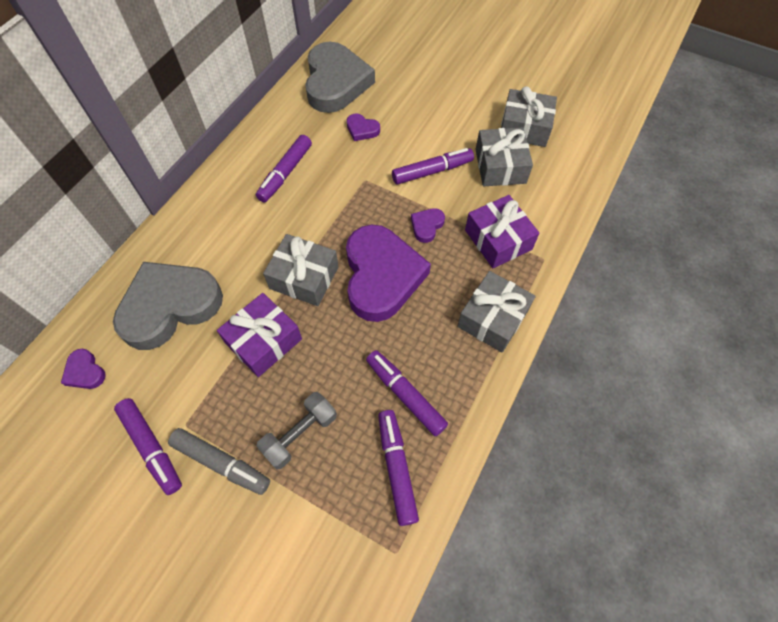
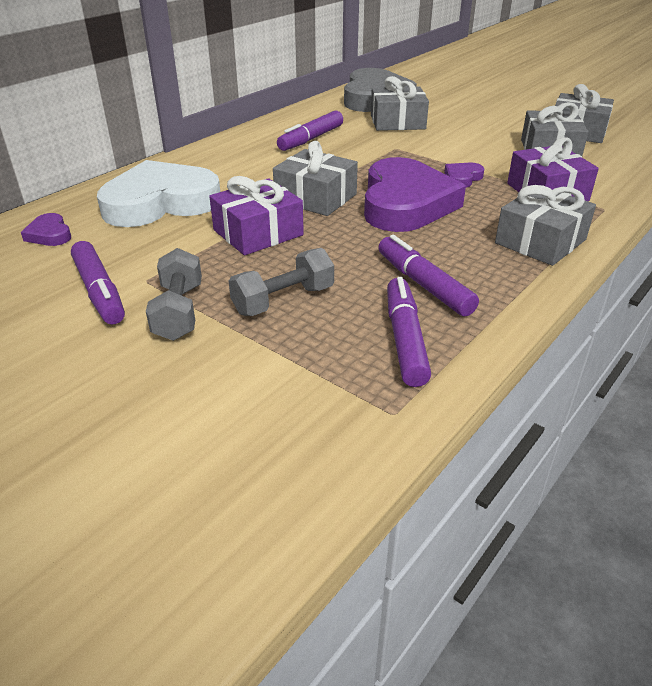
camera: 10 degrees right, 25 degrees down
grey heart [113,262,223,350] -> white heart [97,160,220,227]
grey marker [168,428,270,495] -> grey dumbbell [146,248,202,341]
purple heart [347,113,380,141] -> grey gift [371,76,429,131]
purple marker [392,148,474,185] -> none

